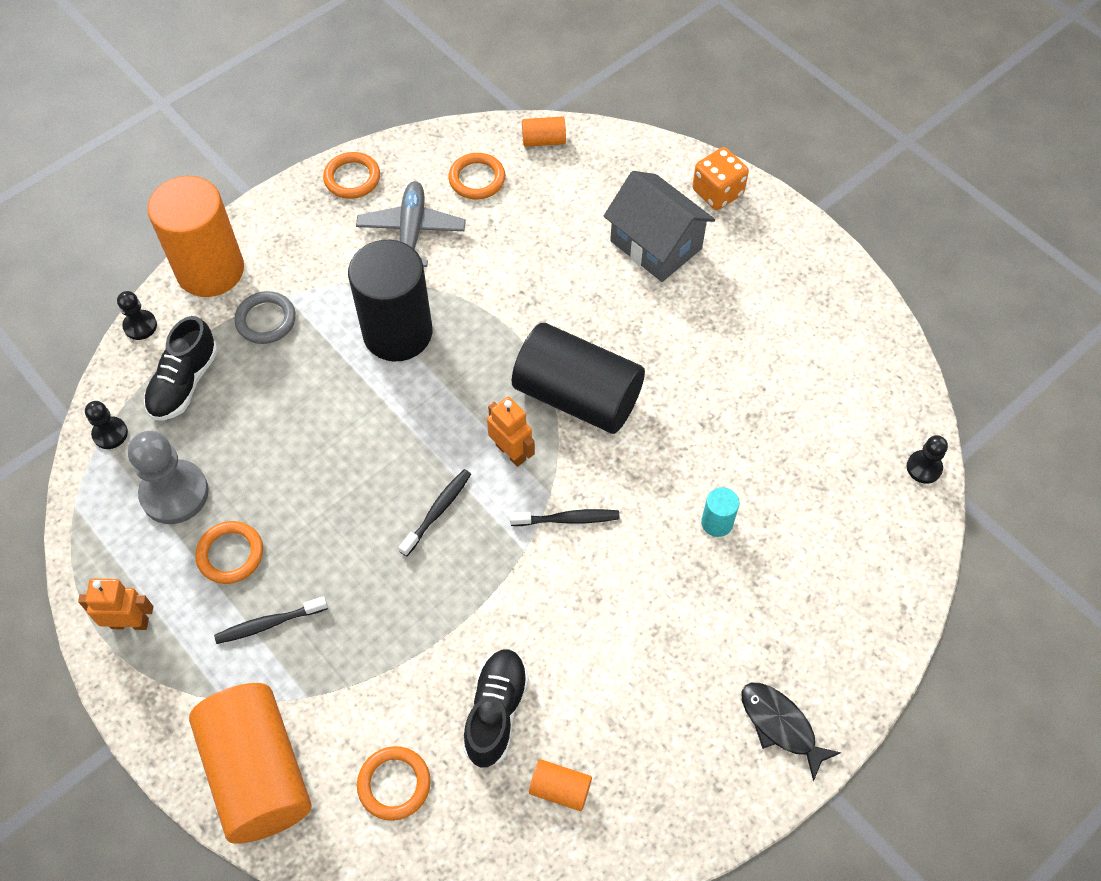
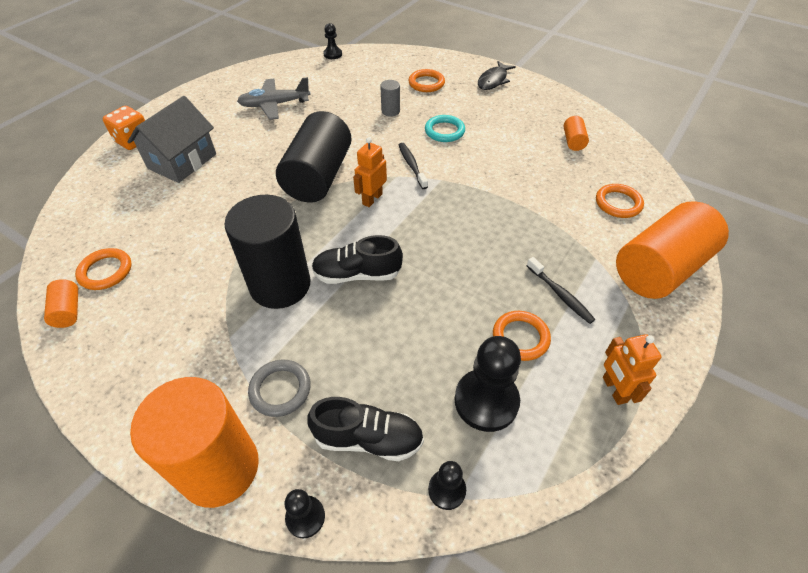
camera: 105 degrees left, 10 degrees down
grey pawn [128,431,209,524] -> black pawn [455,336,521,432]
orange ring [323,152,380,199] -> orange ring moved to [408,69,445,92]
grey plane [356,181,466,267] -> grey plane moved to [237,77,311,120]
black toothbrush [399,469,471,556] -> none
black shoe [463,649,529,768] -> black shoe moved to [312,235,403,284]
orange cylinder [522,116,566,147] -> orange cylinder moved to [44,279,78,328]
turquoise cylinder [701,487,739,537] -> grey cylinder [380,80,400,117]
none -> turquoise ring [425,115,465,142]

